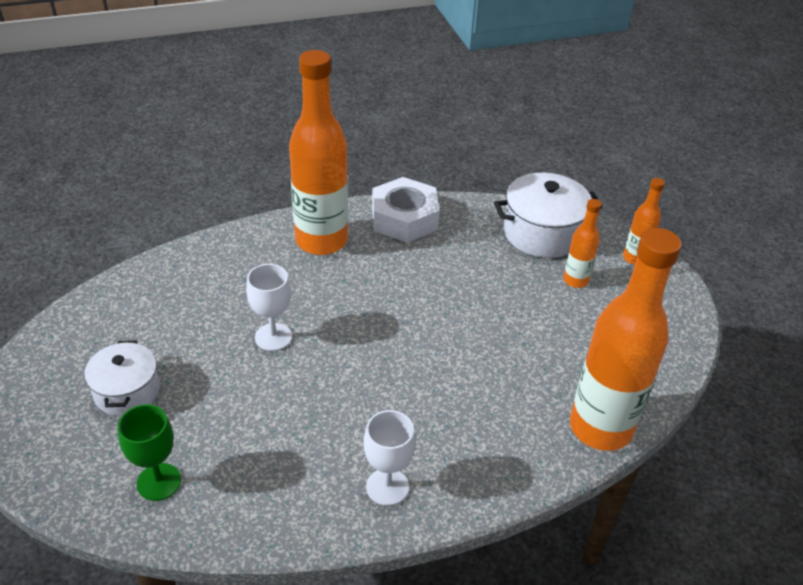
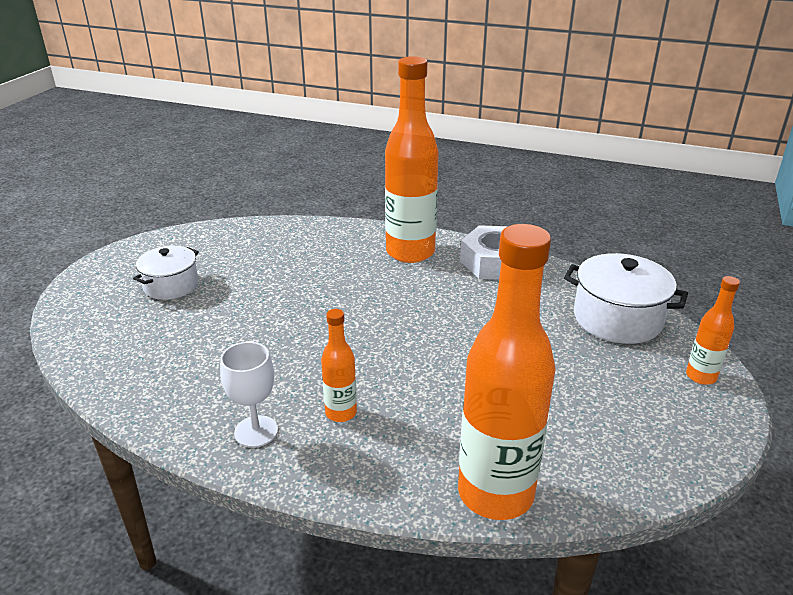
camera: 40 degrees right, 10 degrees down
green goblet [118,404,181,501] -> none
white goblet [246,264,292,351] -> none
orange bottle [563,199,602,288] -> orange bottle moved to [321,309,357,422]

